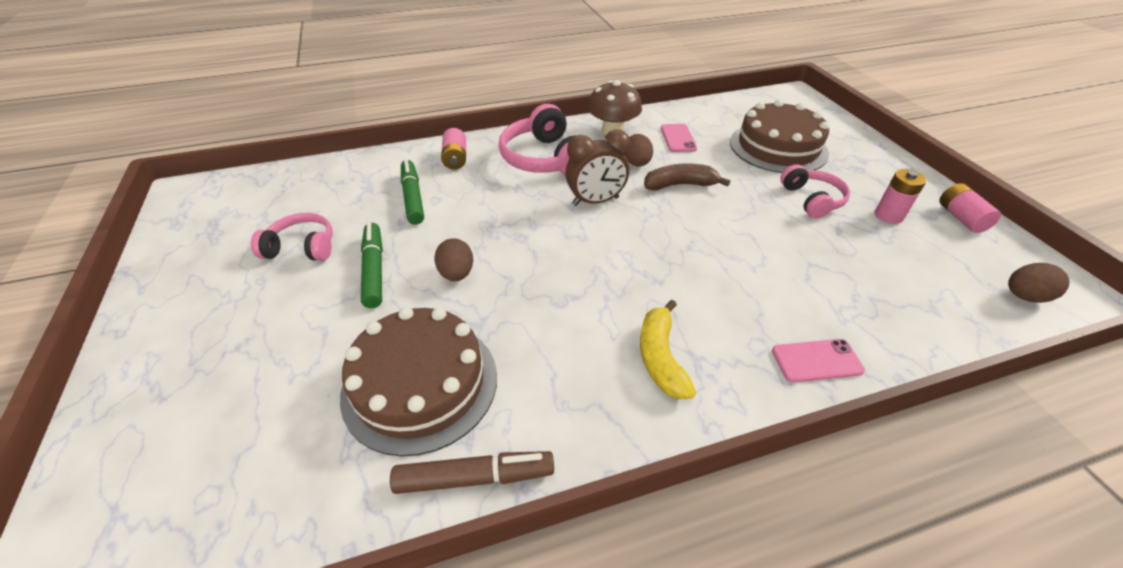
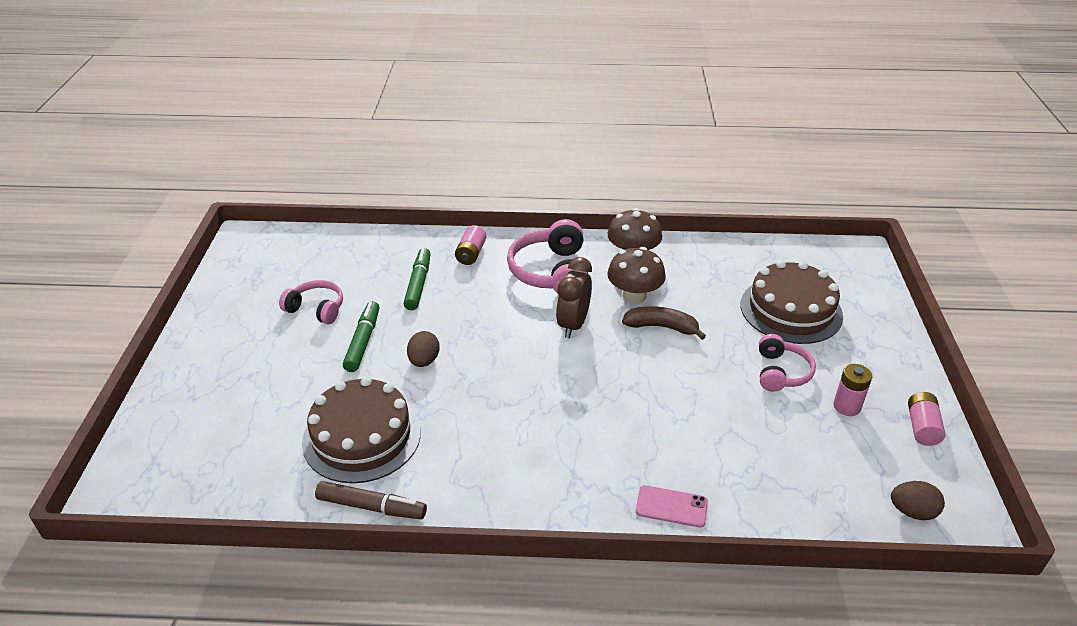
camera: 20 degrees right, 5 degrees down
brown clock [565,129,630,206] -> brown clock turned 105 degrees clockwise [556,257,592,338]
brown egg [623,134,653,167] -> brown mushroom [607,247,666,304]
yellow banana [640,300,696,399] -> none
pink phone [661,124,697,152] -> none

